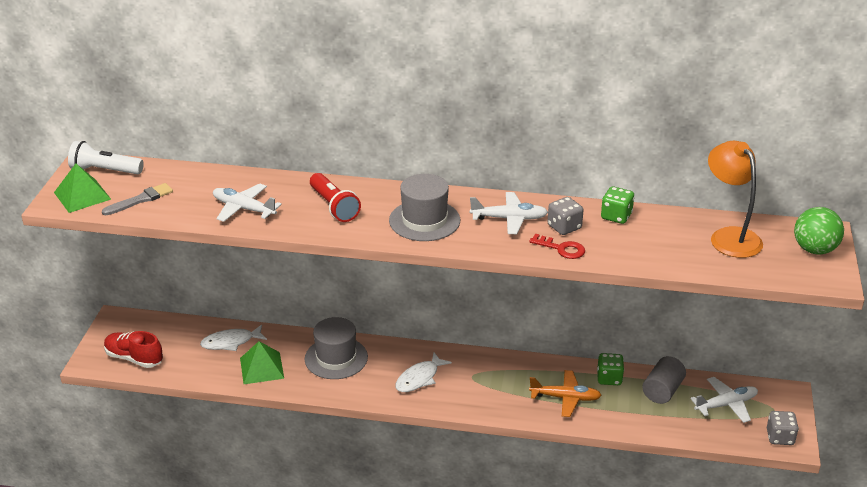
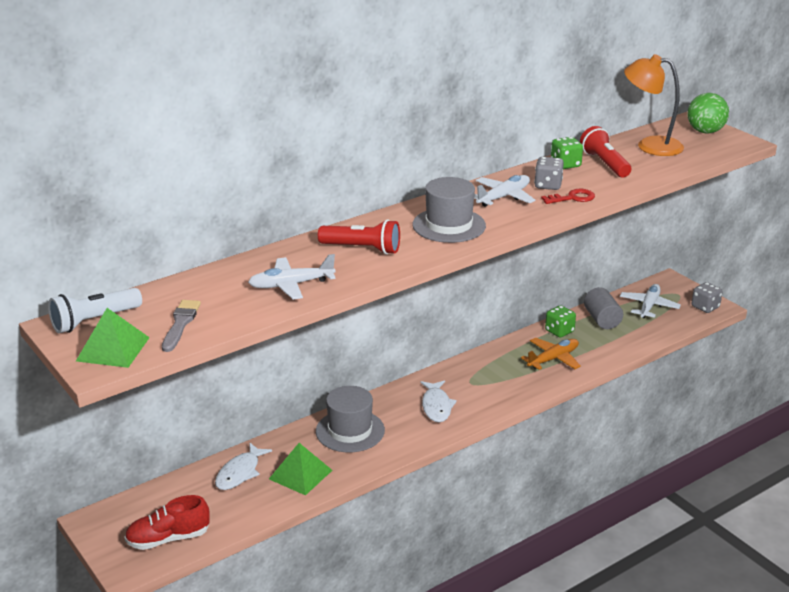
camera: 45 degrees left, 5 degrees down
none -> red flashlight [580,126,631,177]

